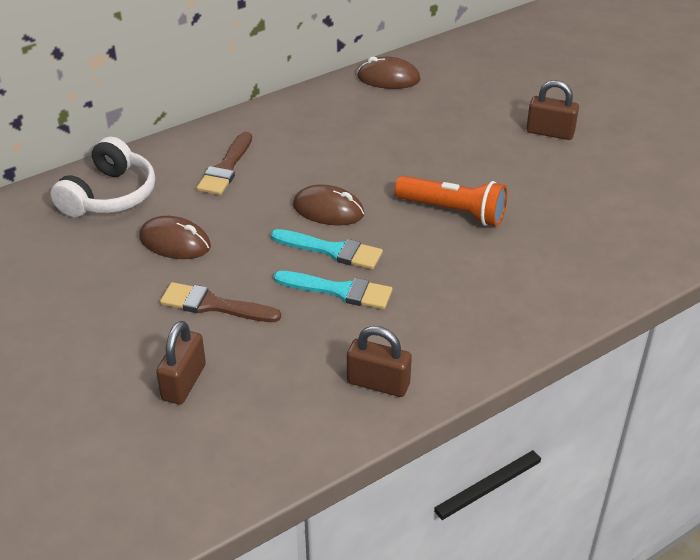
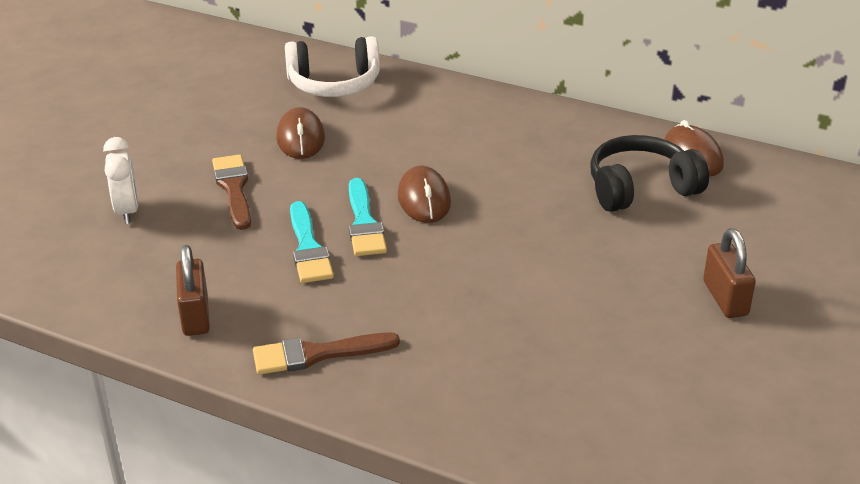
camera: 60 degrees right, 5 degrees down
brown padlock [156,321,206,404] -> white clock [103,137,138,224]
brown brush [197,132,252,195] -> brown brush moved to [253,332,400,375]
orange flashlight [395,176,507,226] -> none
none -> black headphones [590,135,709,212]

